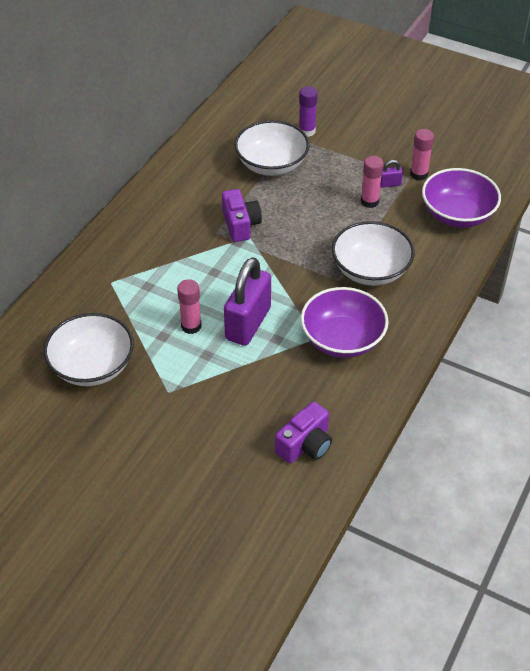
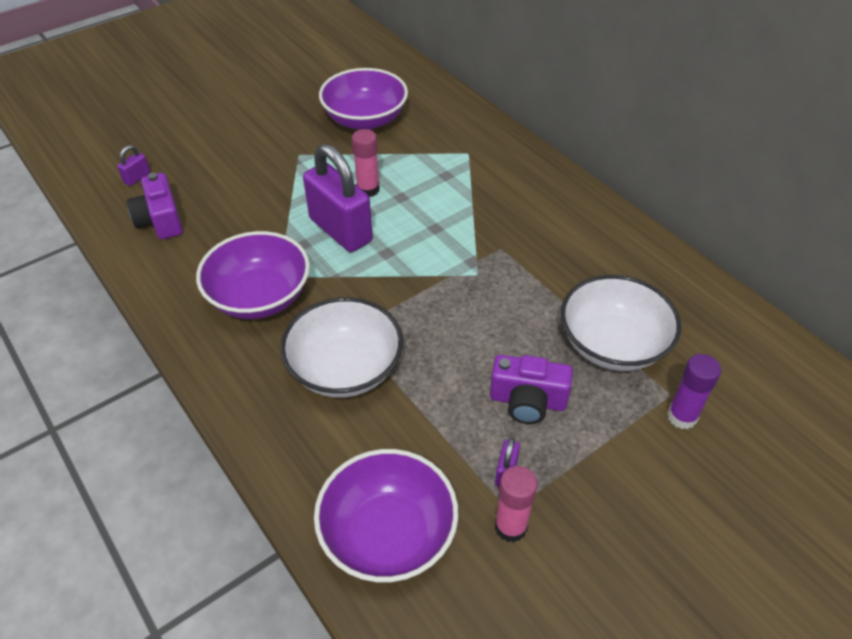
camera: 115 degrees right, 0 degrees up
white bowl [44,313,134,386] -> purple bowl [319,68,408,130]
purple camera [222,189,262,242] -> purple camera moved to [490,355,573,424]
pink glue stick [361,156,384,208] -> none
none -> purple padlock [117,145,150,186]

